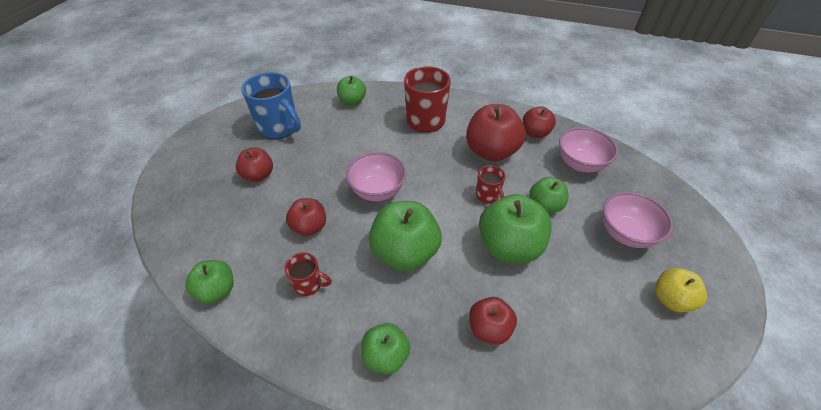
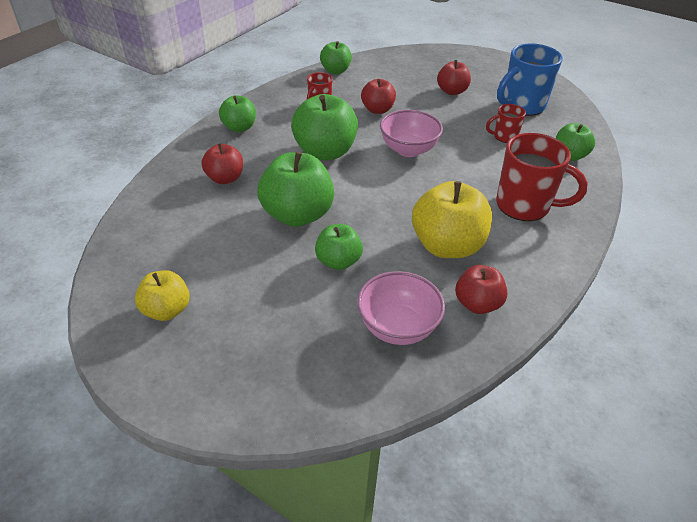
camera: 105 degrees right, 5 degrees down
red apple [466,104,526,162] -> yellow apple [412,181,492,258]
red mug [476,165,505,203] -> red mug moved to [486,104,526,143]
pink bowl [603,192,673,248] -> none

